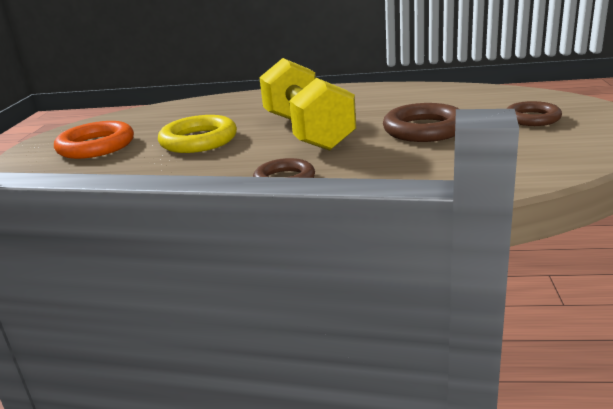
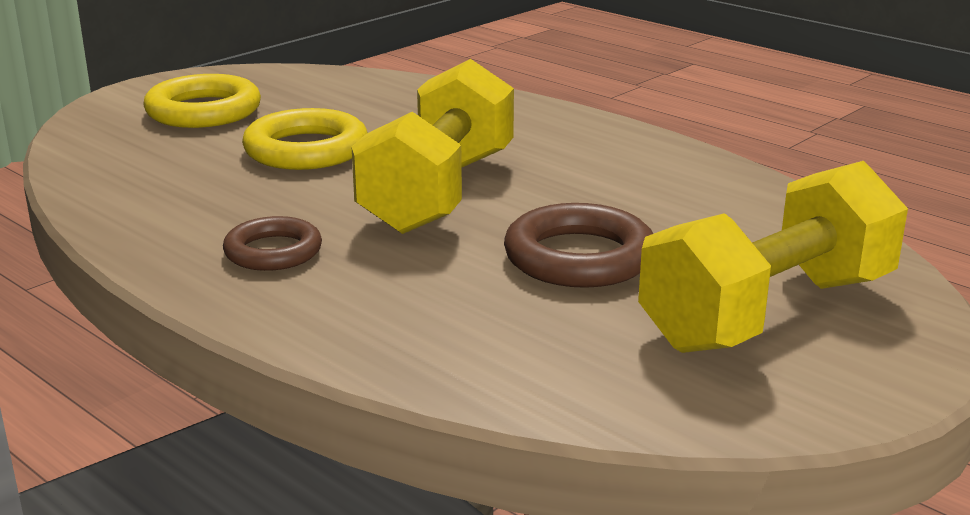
camera: 35 degrees right, 0 degrees up
orange ring [54,121,134,159] -> yellow ring [144,74,261,128]
brown ring [506,101,562,126] -> yellow dumbbell [638,161,908,353]

